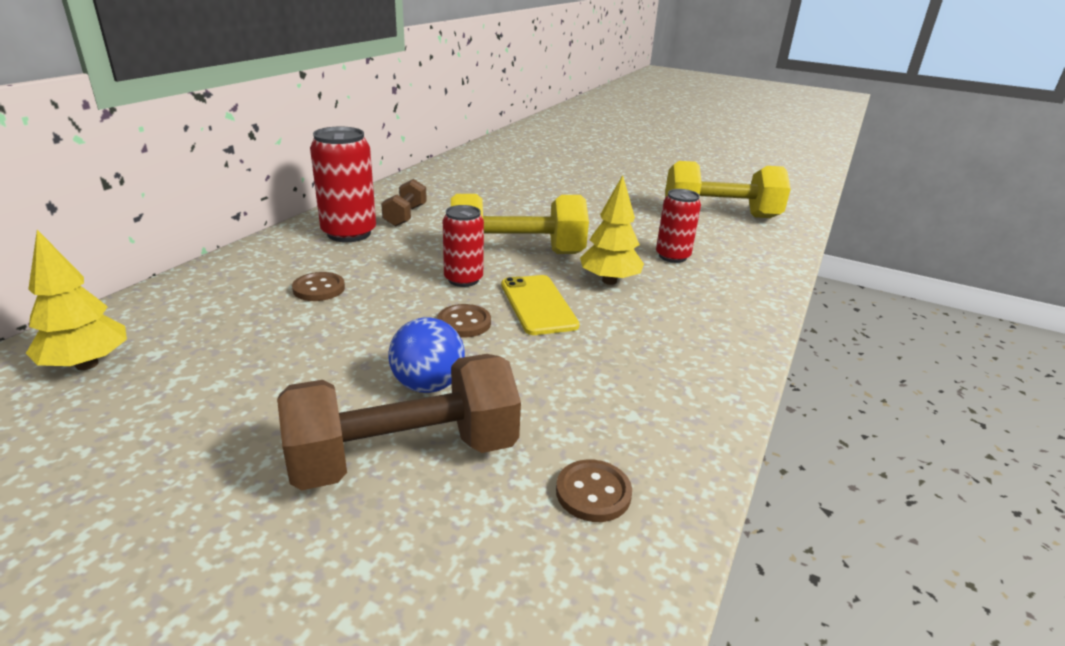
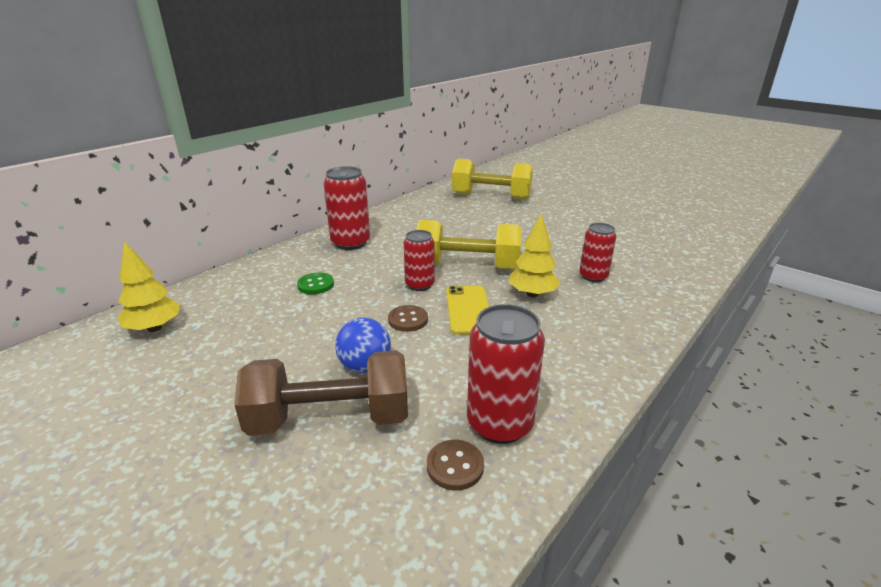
camera: 15 degrees right, 0 degrees up
brown button [292,272,345,301] -> green button [297,273,334,294]
brown dumbbell [381,179,427,227] -> none
yellow dumbbell [665,161,791,218] -> yellow dumbbell moved to [452,158,533,200]
none -> red can [467,304,545,444]

